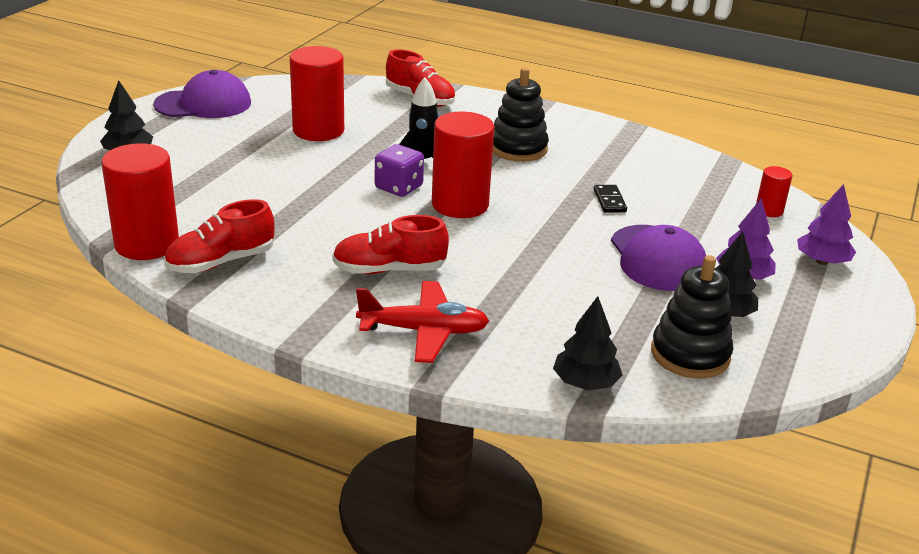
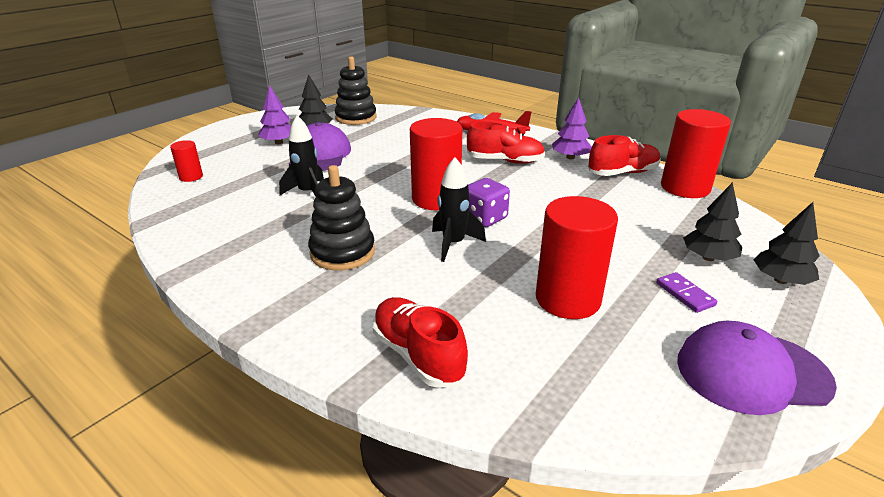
camera: 165 degrees left, 0 degrees up
black tree [553,296,623,390] -> black tree moved to [683,182,742,261]
black domino [594,185,627,213] -> black rocket [279,115,324,197]
purple tree [797,184,856,265] -> purple tree moved to [552,97,592,159]
none -> purple domino [656,272,717,313]

